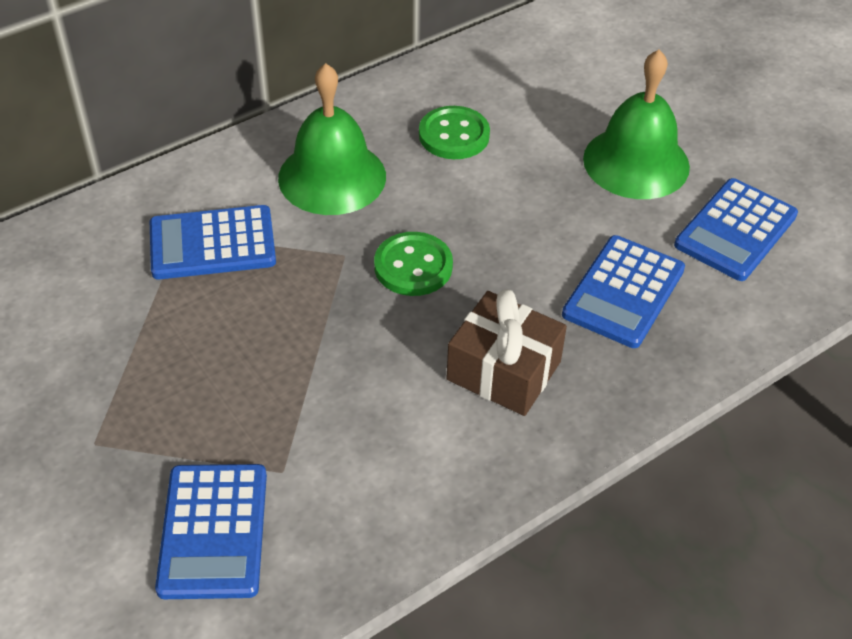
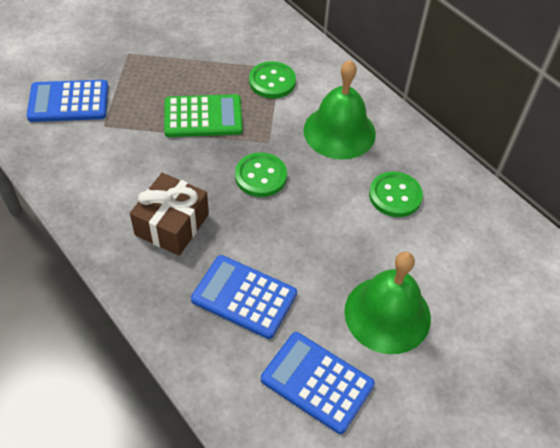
camera: 85 degrees right, 5 degrees up
blue calculator [150,205,276,280] -> green button [249,61,296,99]
none -> green calculator [164,94,243,137]

